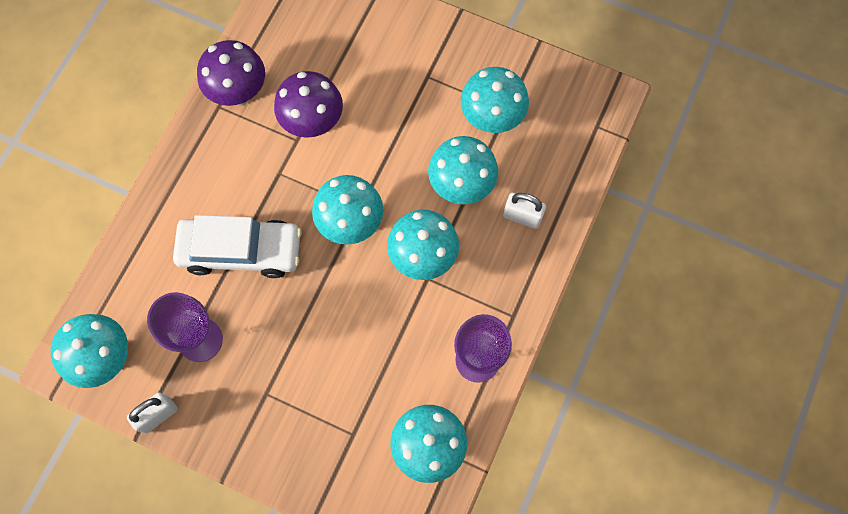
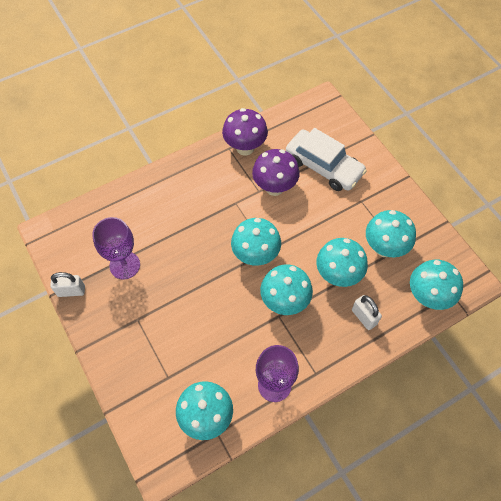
camera: 35 degrees right, 10 degrees down
turquoise mushroom [51,314,128,388] -> turquoise mushroom moved to [410,260,463,310]
white car [173,215,302,278] -> white car moved to [286,128,367,191]

